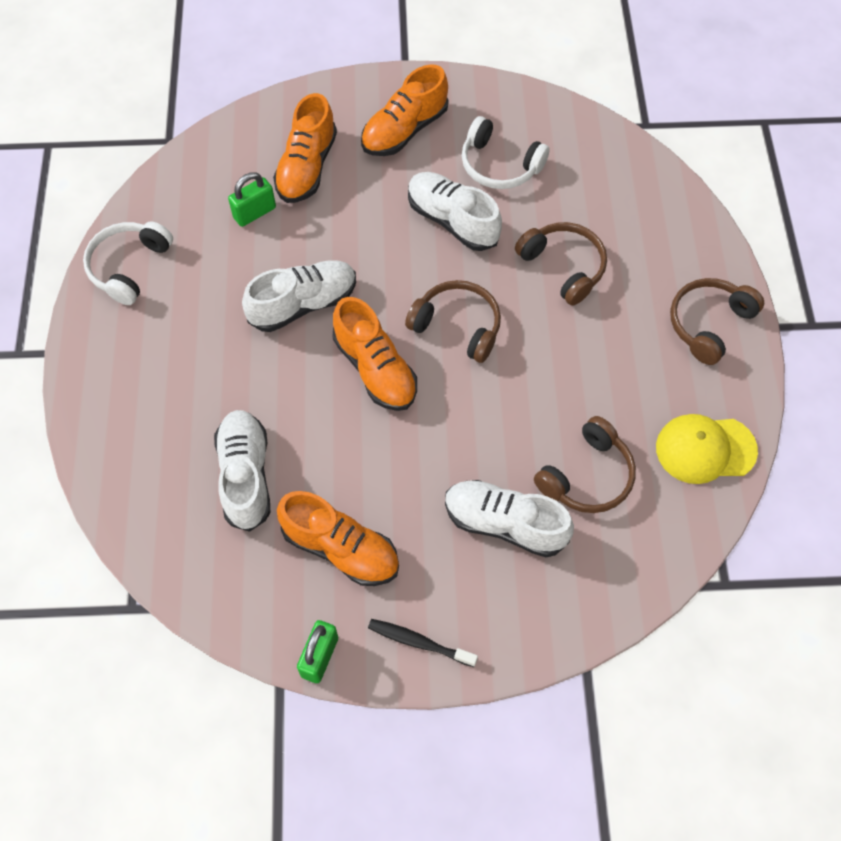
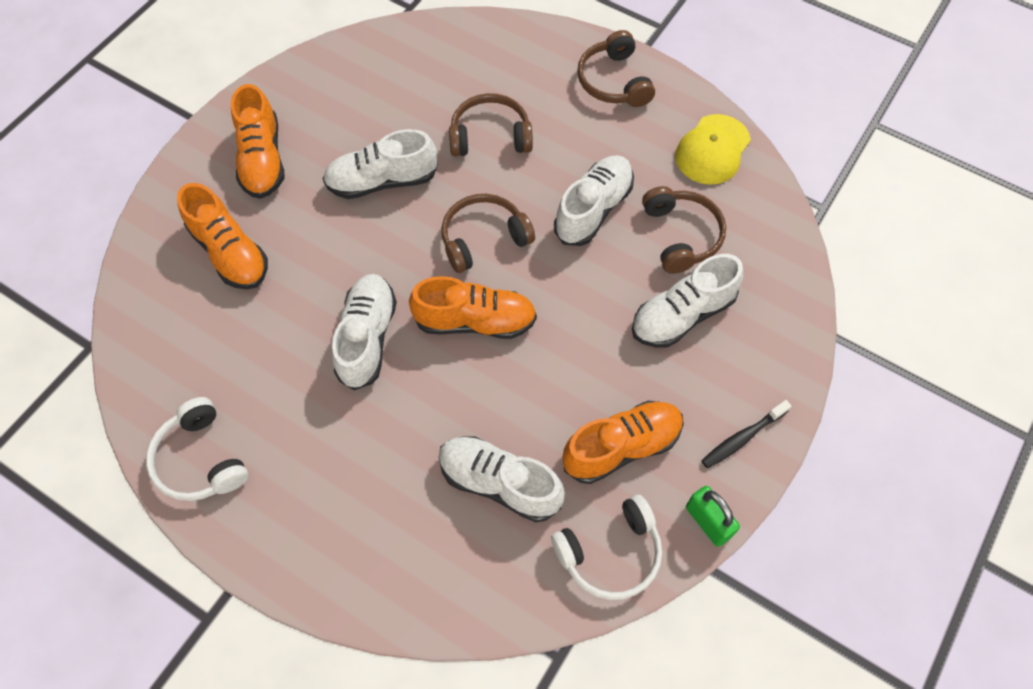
camera: 55 degrees left, 0 degrees up
green padlock [228,172,276,227] -> none
white headphones [461,116,550,189] -> white headphones moved to [551,495,662,600]
none -> white shoe [554,155,634,246]

